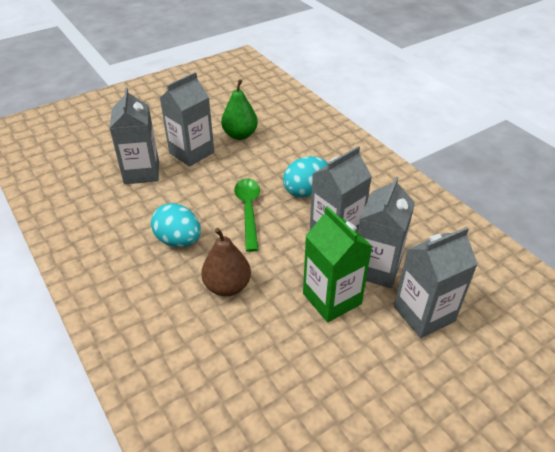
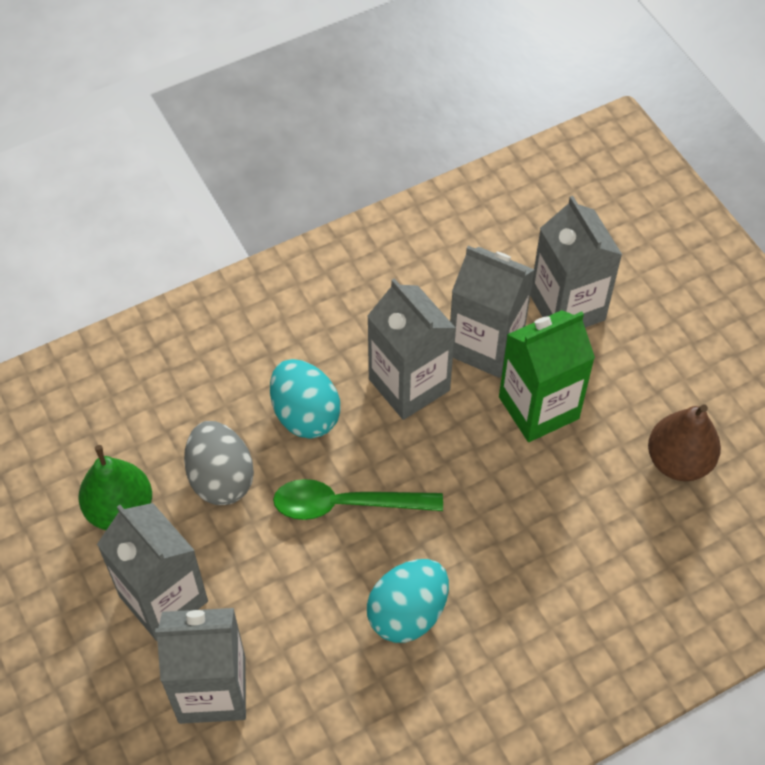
camera: 85 degrees left, 15 degrees up
brown pear [201,228,251,296] -> brown pear moved to [648,405,721,481]
none -> grey egg [184,421,254,505]

